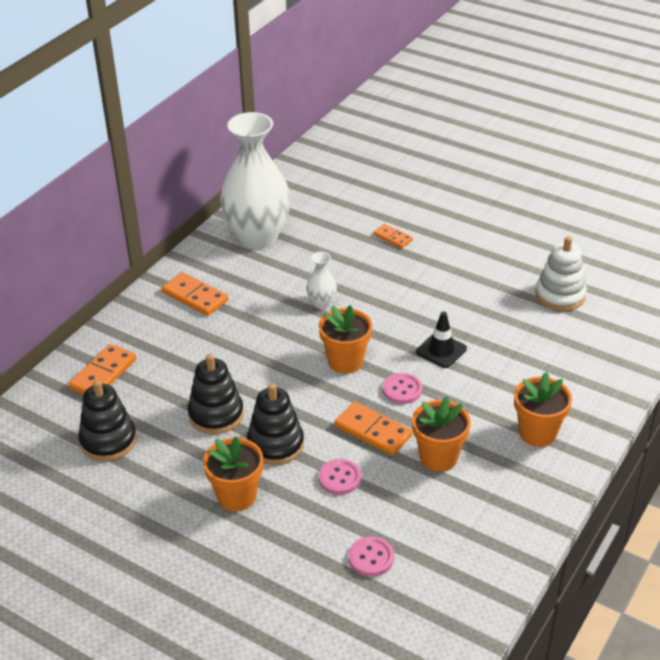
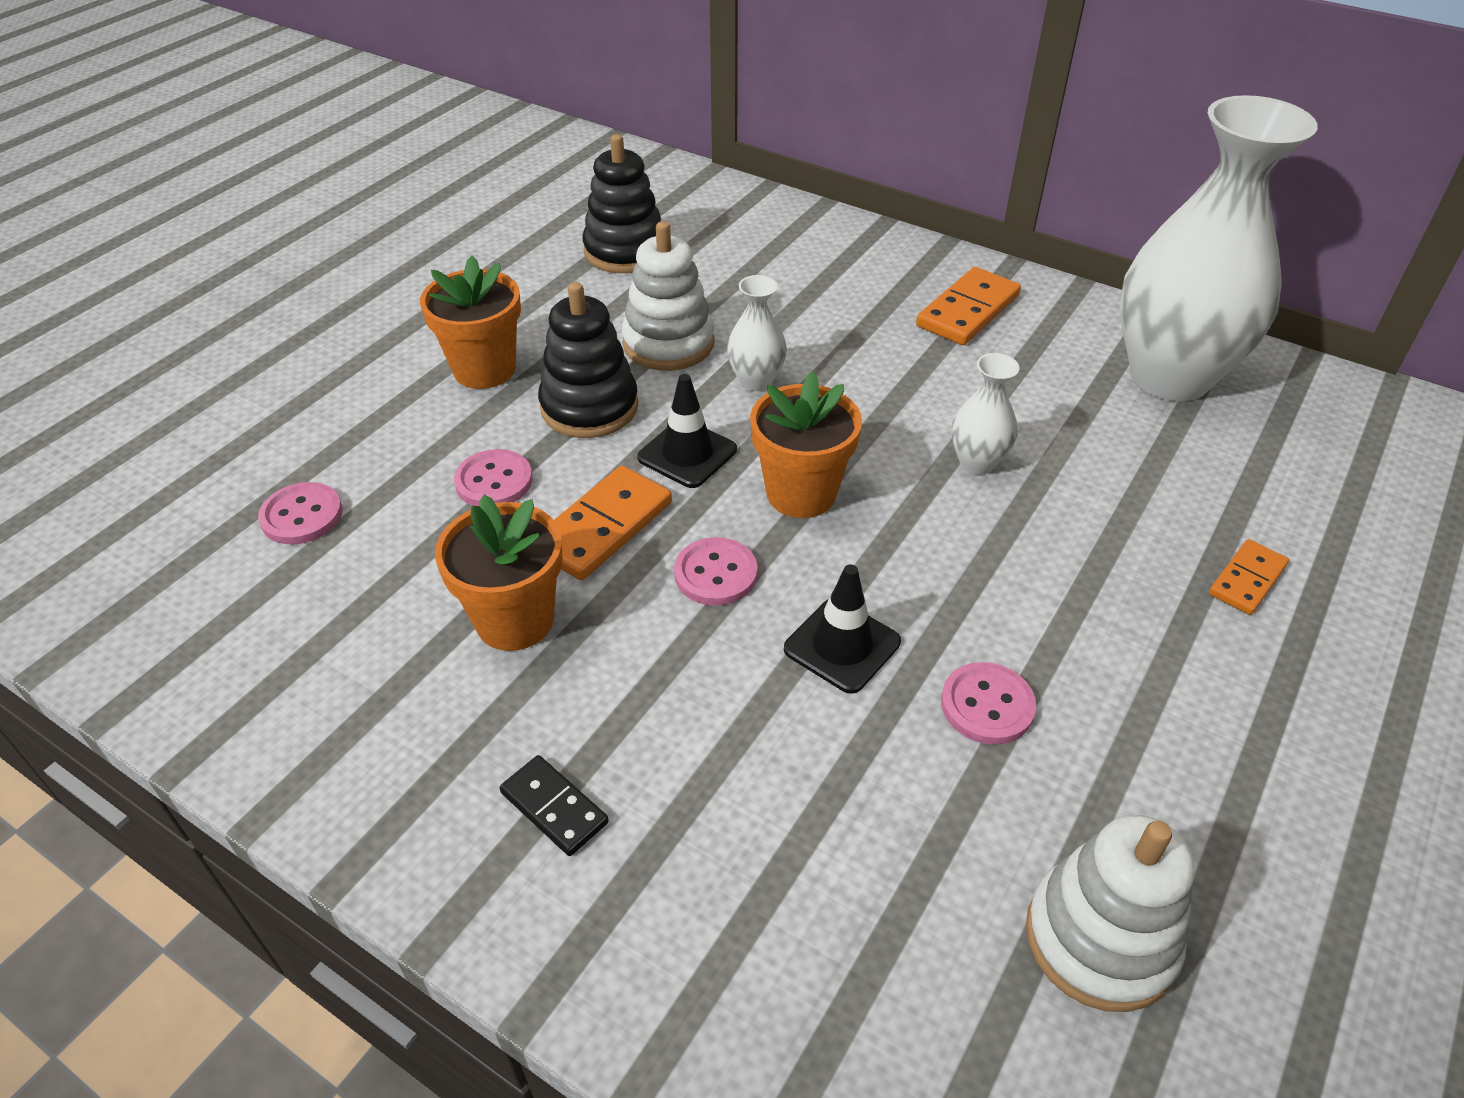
camera: 90 degrees right, 5 degrees up
orange domino [69,344,136,395] -> none
black stacking toy [188,354,244,434] -> white stacking toy [622,221,714,371]
orange flower pot [514,372,572,447] -> black domino [500,755,609,856]
none -> black traffic cone [637,374,737,488]
none -> white vase [727,275,787,391]
none -> pink button [941,662,1036,745]

